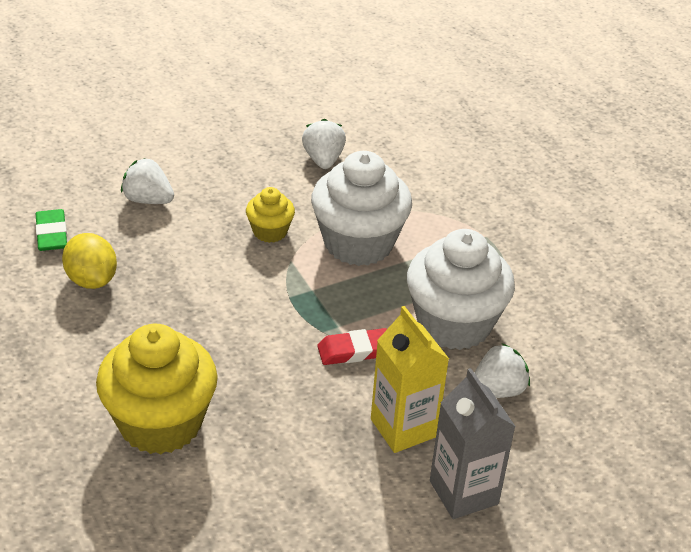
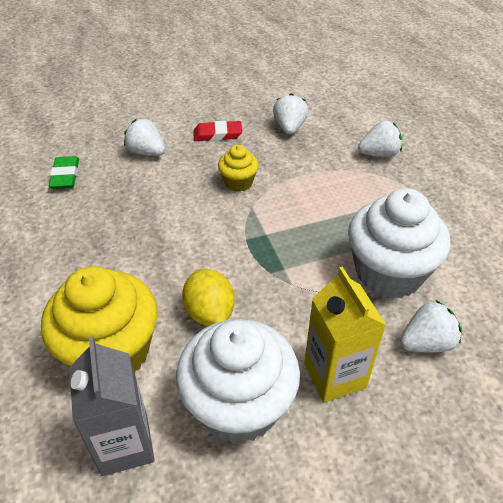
camera: 10 degrees right, 5 degrees up
yellow lemon [62,233,117,289] -> yellow lemon moved to [182,269,235,326]
white cupcake [311,151,412,266] -> white cupcake moved to [176,319,300,443]
red eraser [317,328,387,365] -> red eraser moved to [193,121,242,141]
grey carton [430,368,516,519] -> grey carton moved to [69,337,155,476]
none -> white strawberry [358,121,402,157]

